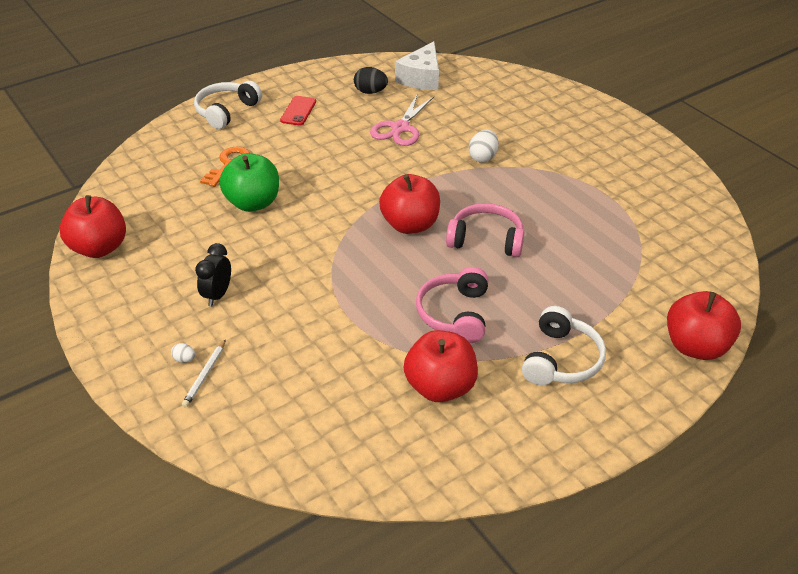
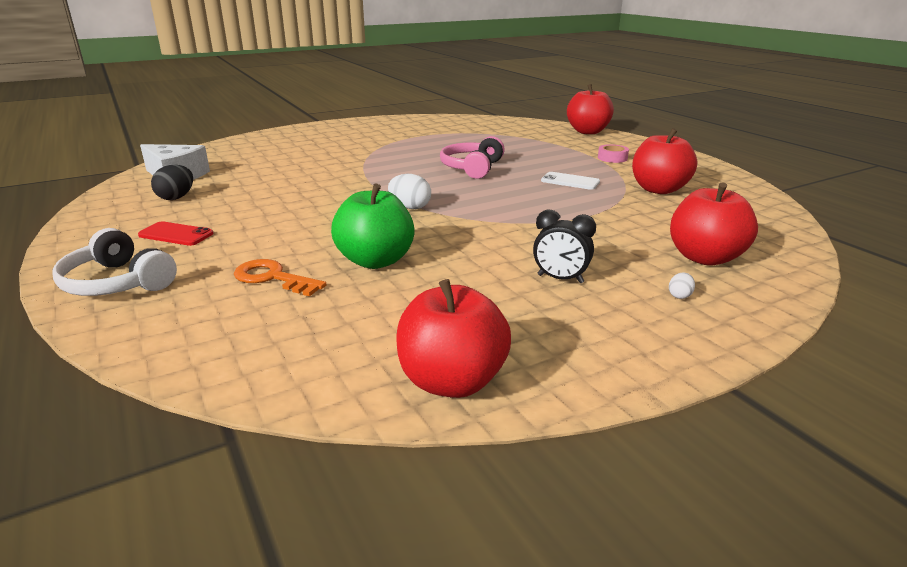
camera: 85 degrees left, 15 degrees down
white pencil [182,339,226,407] -> none
pink scissors [370,93,434,146] -> none
red apple [379,174,440,234] -> red apple moved to [670,182,758,266]
pink headphones [416,267,488,343] -> white phone [541,172,600,190]
white egg [469,129,499,163] -> white egg moved to [388,174,431,209]
white headphones [522,306,606,385] -> pink tape [598,144,629,163]

